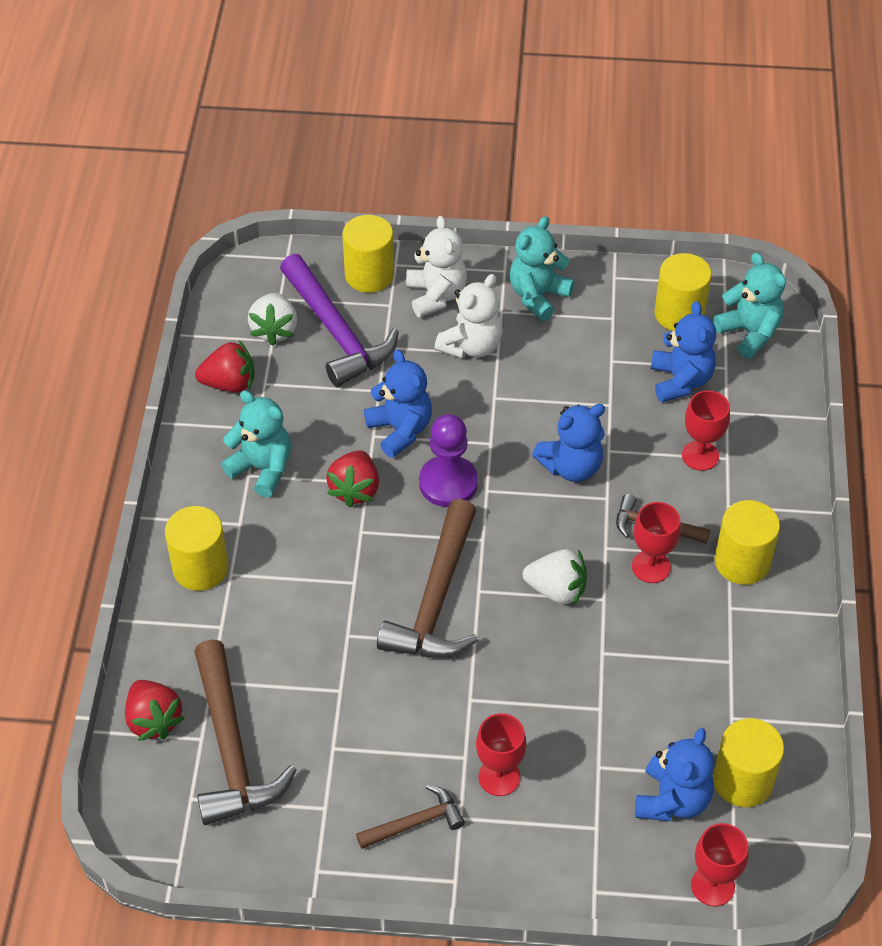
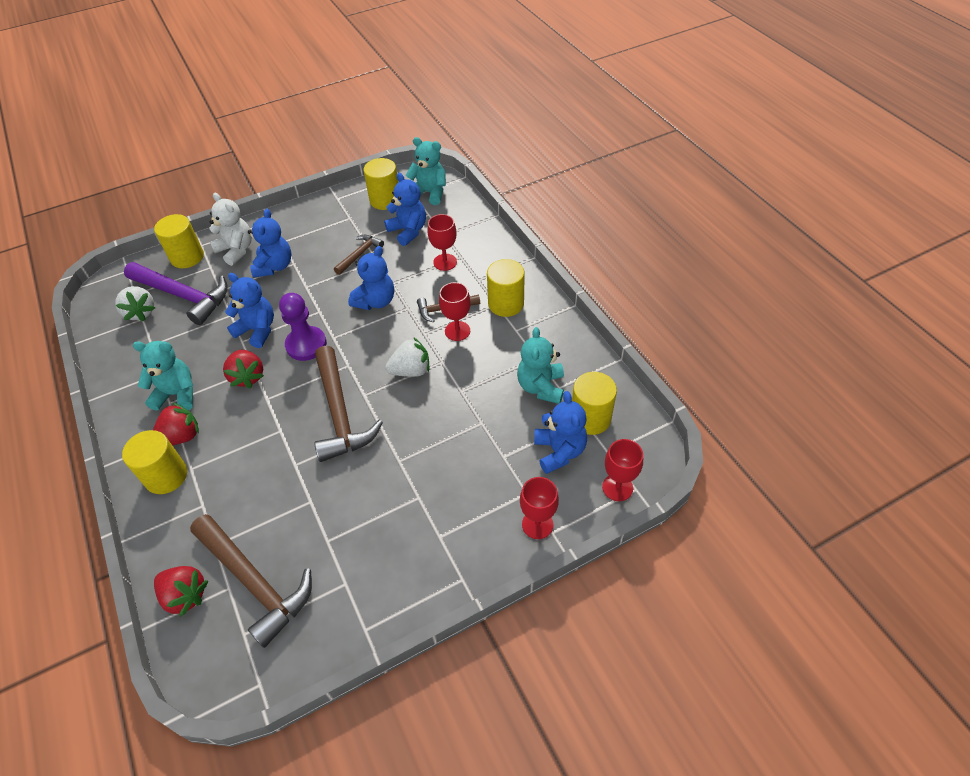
camera: 30 degrees left, 0 degrees up
red strawberry [195,340,254,392] -> red strawberry moved to [153,403,199,445]
brown hammer [356,785,465,849] -> brown hammer moved to [334,235,384,275]
white teddy bear [435,274,503,359] -> blue teddy bear [248,209,292,278]
red goblet [476,713,526,796] -> red goblet moved to [520,477,559,539]
turquoise teddy bear [509,216,575,321] -> turquoise teddy bear moved to [517,327,564,404]

